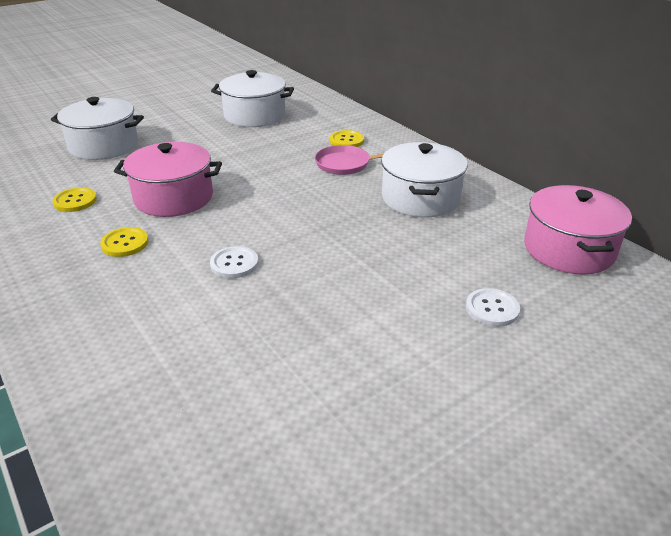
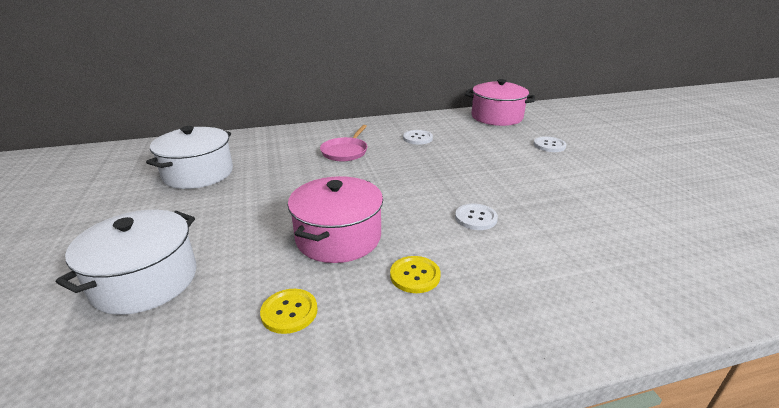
camera: 70 degrees left, 5 degrees down
yellow button [330,130,364,147] -> none
white pot [381,142,468,217] -> white button [403,130,433,145]

